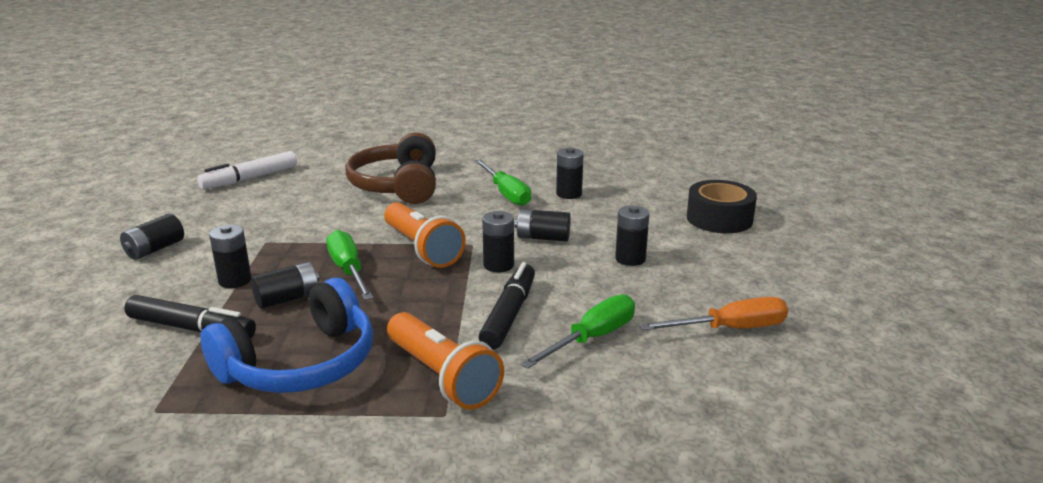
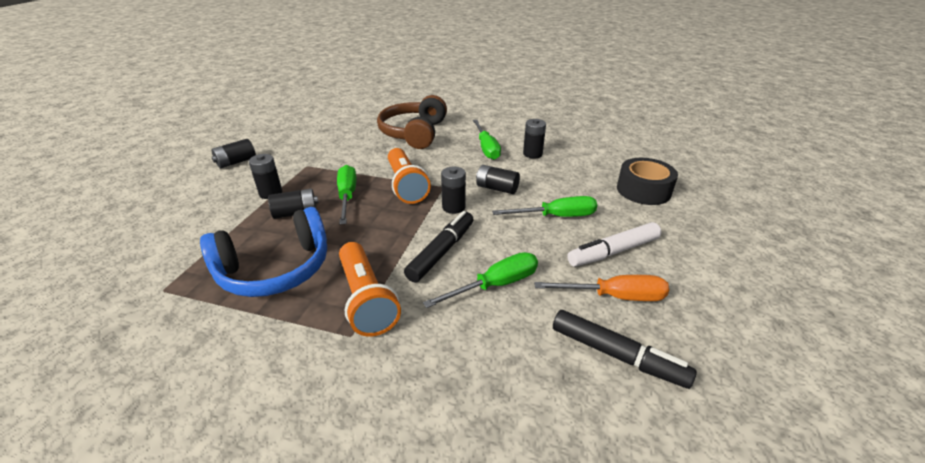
camera: 15 degrees right, 10 degrees up
black marker [124,295,256,338] -> black marker moved to [553,310,697,389]
white marker [197,151,297,189] -> white marker moved to [567,222,661,267]
black battery [615,205,649,266] -> green screwdriver [492,196,597,217]

